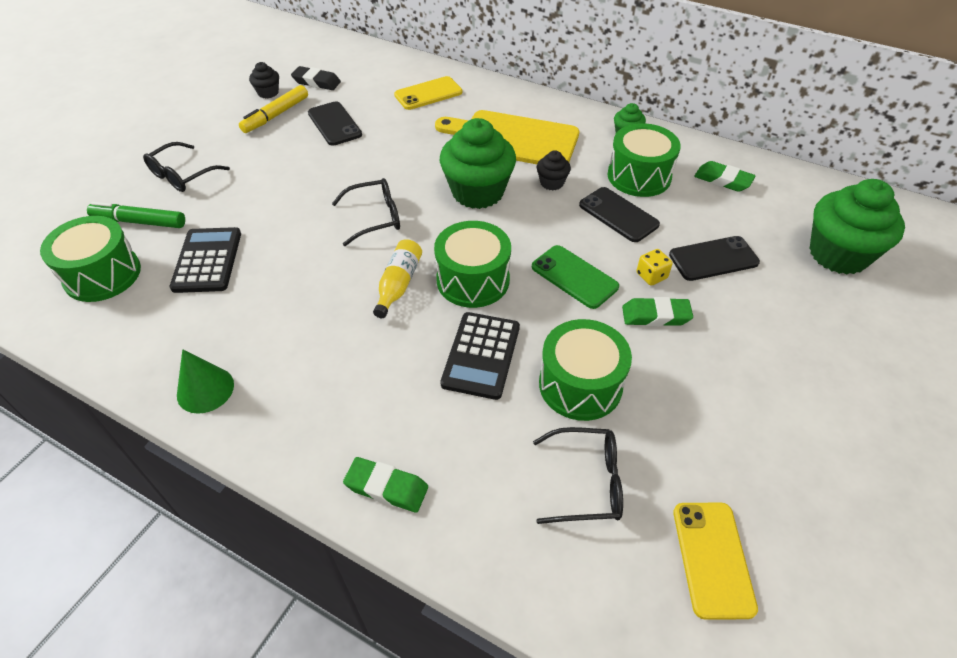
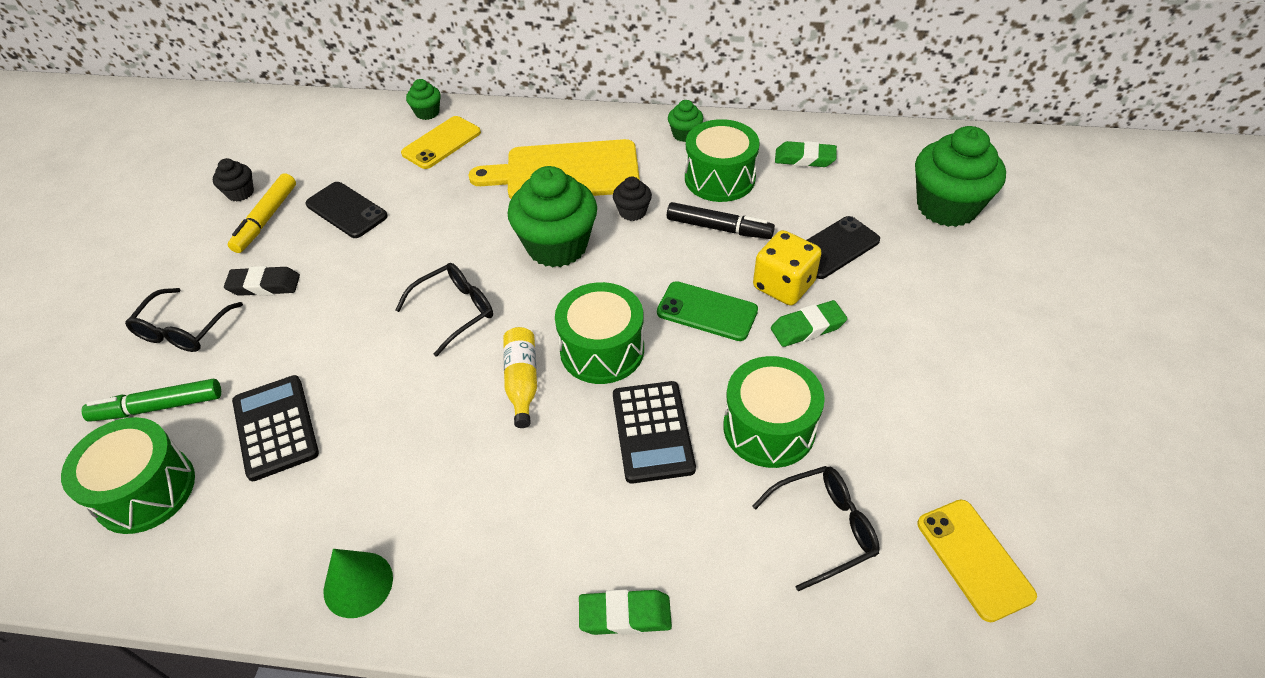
camera: 20 degrees left, 0 degrees up
black eraser [291,66,341,90] -> black eraser moved to [224,266,300,296]
black phone [579,187,660,242] -> black marker [667,202,775,239]
yellow dice [637,249,673,286] -> yellow dice [753,230,822,306], size x1.82
none -> green cupcake [406,79,441,120]

